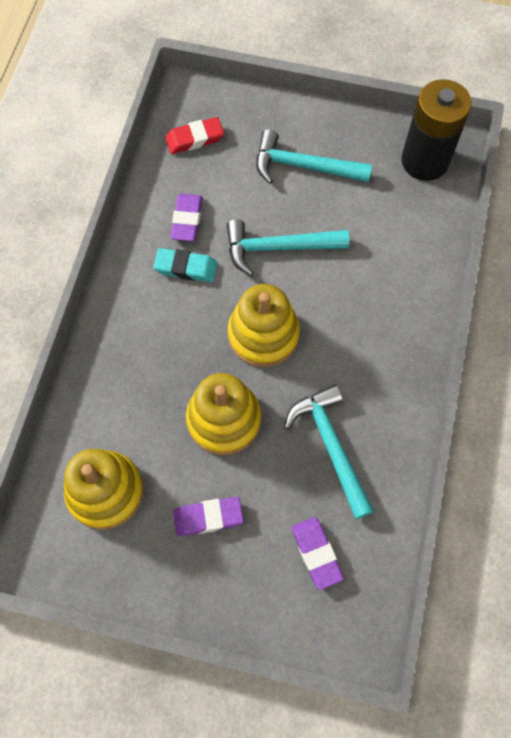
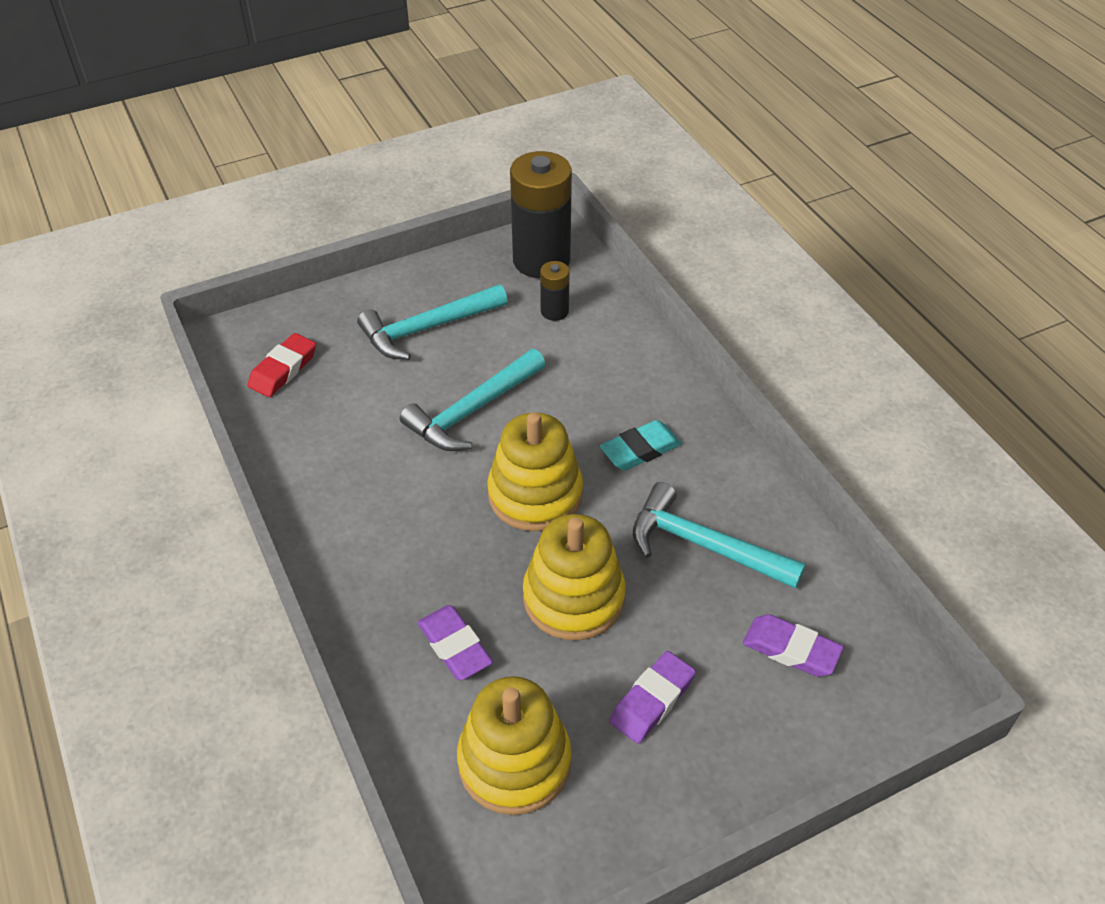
camera: 40 degrees left, 20 degrees down
turquoise eraser [153,248,218,282] -> turquoise eraser moved to [600,420,682,470]
purple eraser [171,194,203,241] -> purple eraser moved to [417,606,493,680]
none -> black battery [540,261,570,321]

